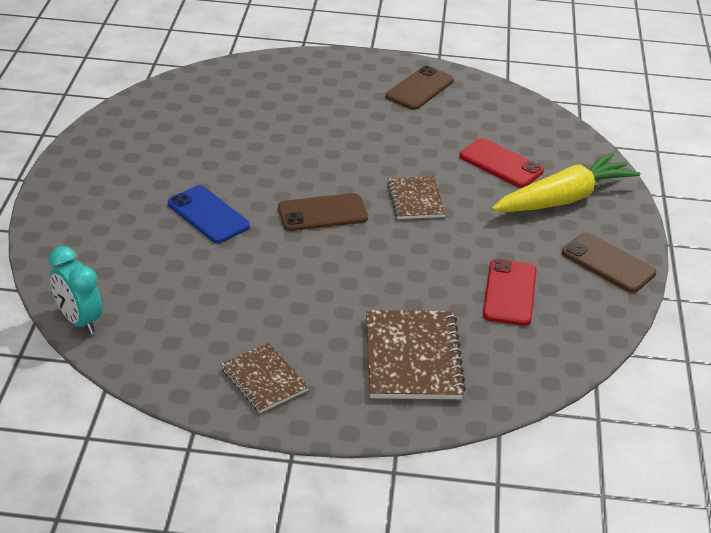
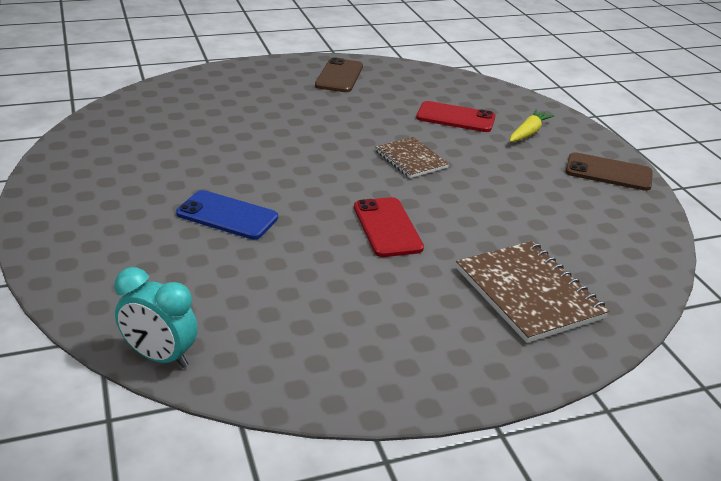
camera: 25 degrees left, 5 degrees down
brown notebook [220,343,309,413] -> none
brown phone [278,193,368,231] -> none
red phone [483,259,537,326] -> red phone moved to [354,197,424,257]
yellow carrot [492,152,640,212] -> yellow carrot [510,110,554,142], size x0.52

